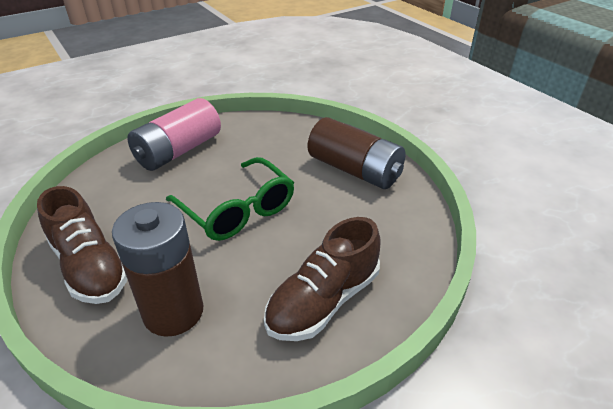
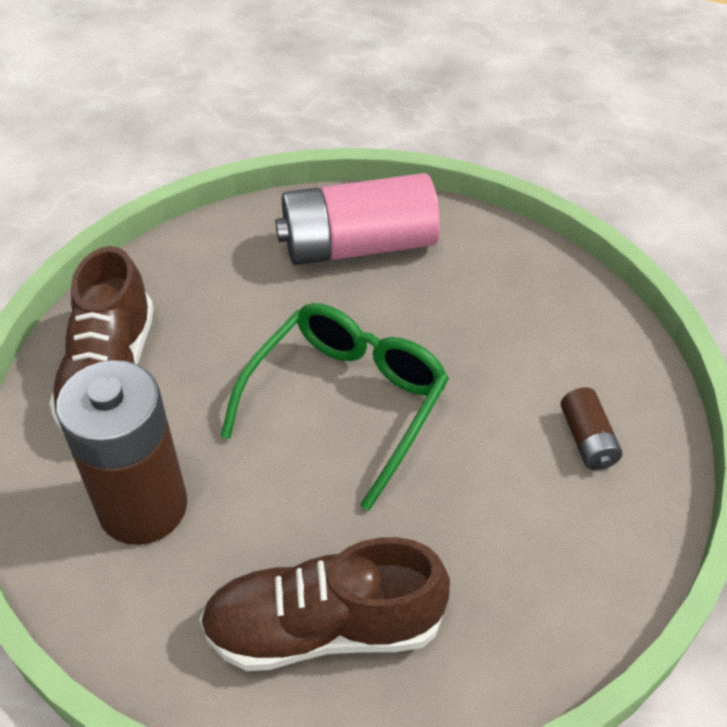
camera: 40 degrees right, 10 degrees up
green glasses [166,157,294,241] -> green glasses turned 150 degrees counterclockwise [221,303,449,511]
brown battery [308,117,405,189] -> brown battery [561,388,622,470], size x0.45

